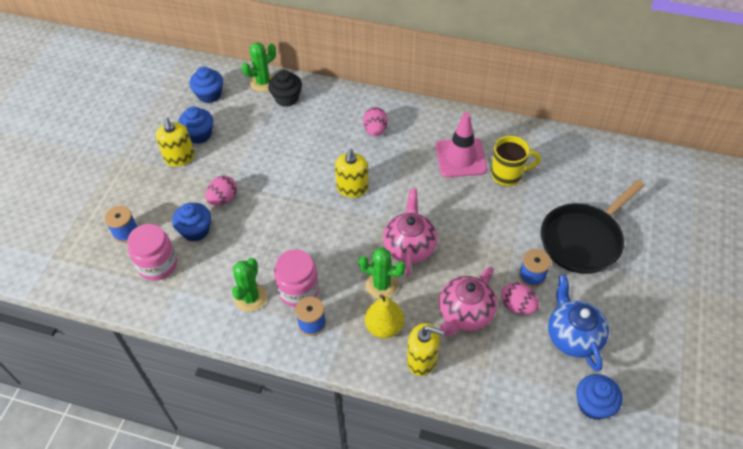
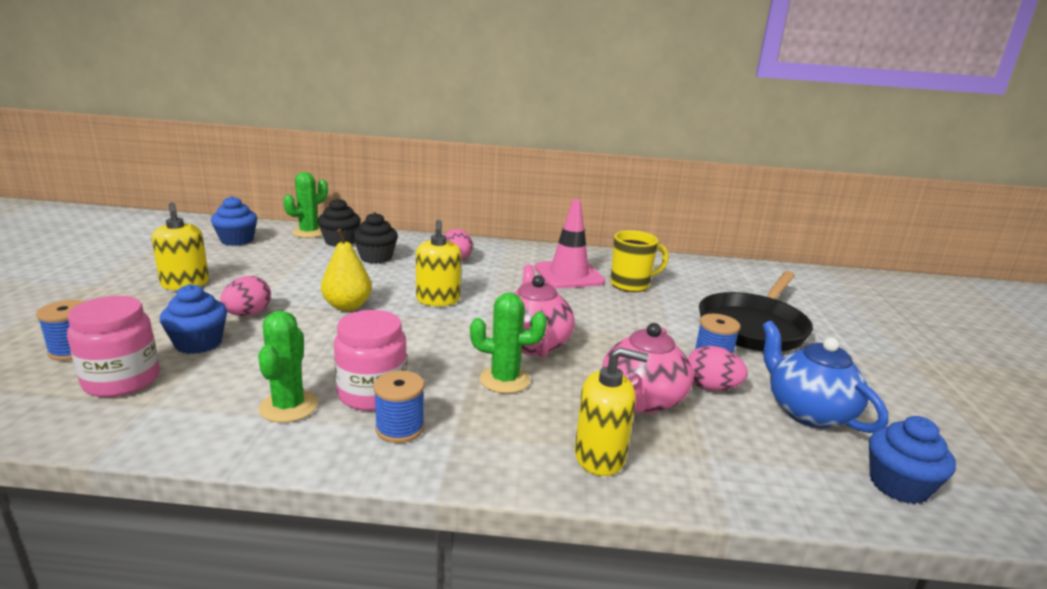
camera: 15 degrees left, 30 degrees down
blue cupcake [178,106,213,144] -> none
yellow pear [365,294,404,338] -> yellow pear moved to [321,229,372,311]
none -> black cupcake [353,212,398,264]

